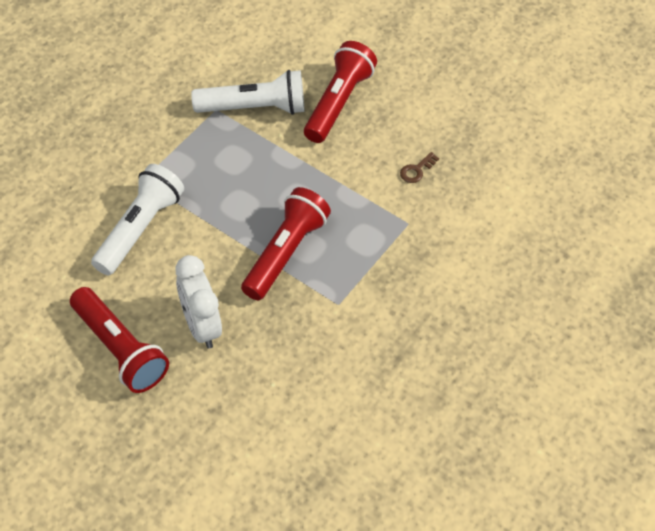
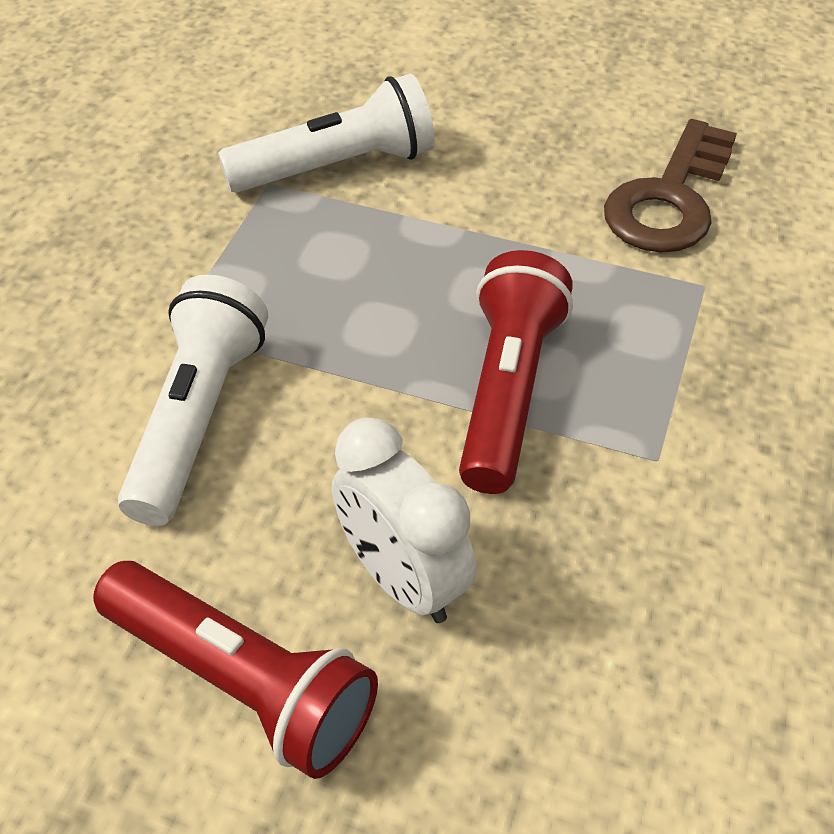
camera: 15 degrees left, 5 degrees down
red flashlight [304,41,377,143] -> none
brown key [400,152,439,183] -> brown key [604,119,737,253], size x2.45

